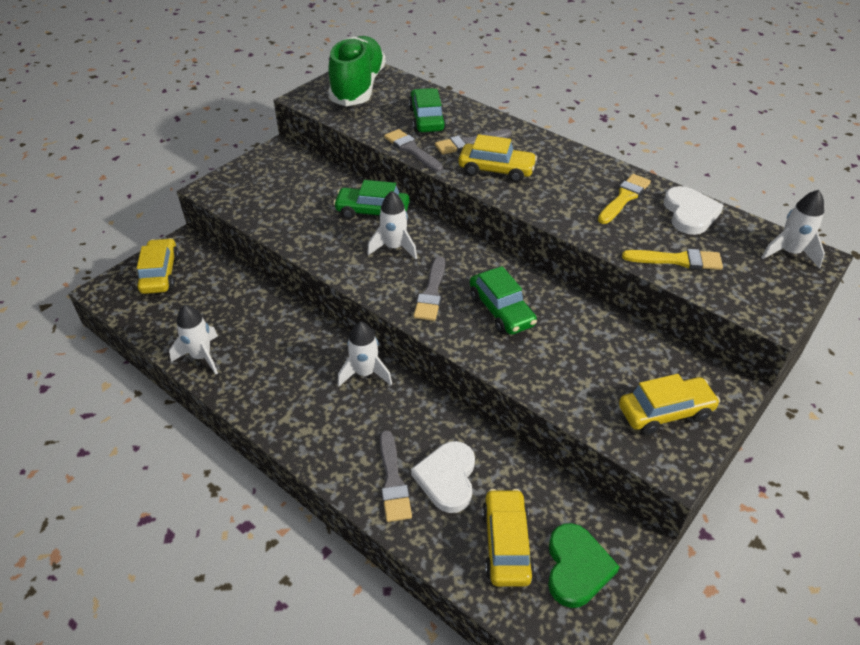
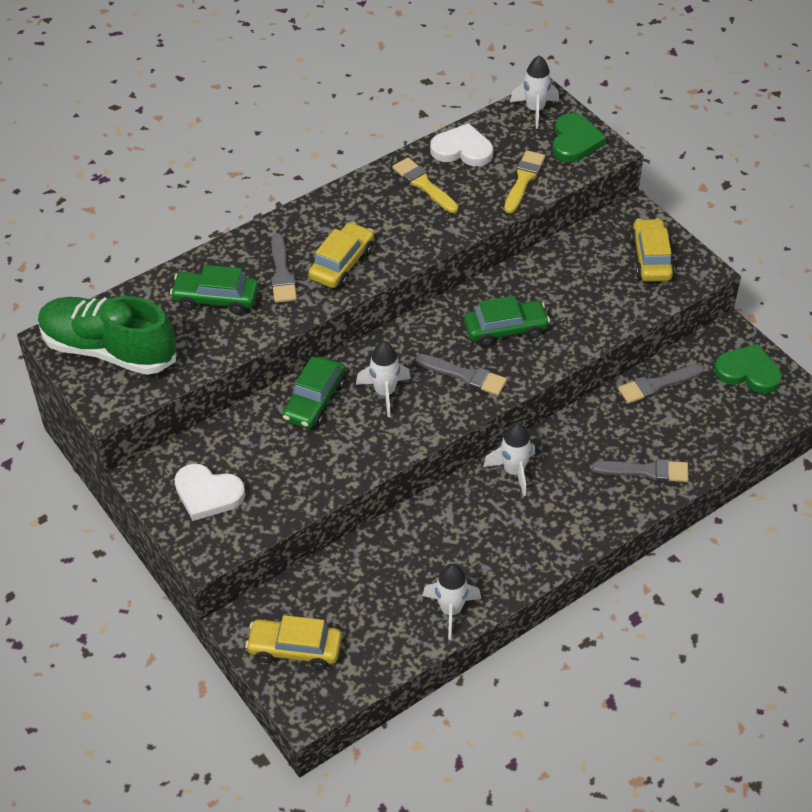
camera: 75 degrees left, 5 degrees up
grey brush [384,129,443,172] -> grey brush moved to [618,364,704,404]
white heart [411,441,475,513] -> white heart moved to [174,464,245,521]
yellow car [482,489,535,587] -> none
none -> green heart [552,113,606,162]

